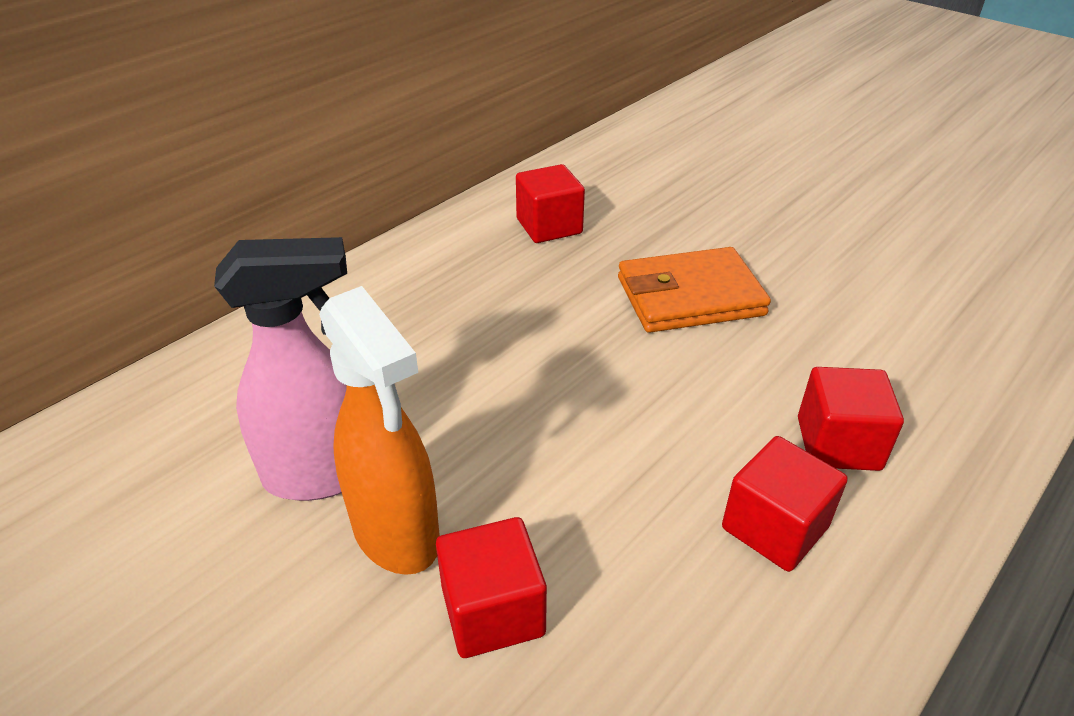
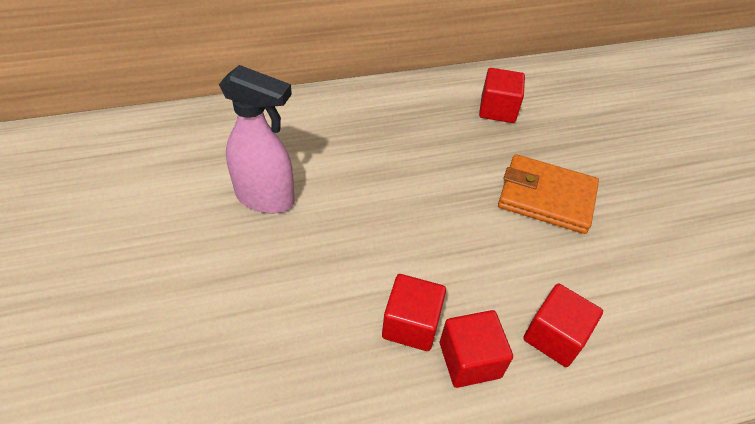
camera: 30 degrees right, 10 degrees up
orange spray bottle [319,286,440,575] -> none
red cube [436,517,547,658] -> red cube moved to [382,274,446,351]

